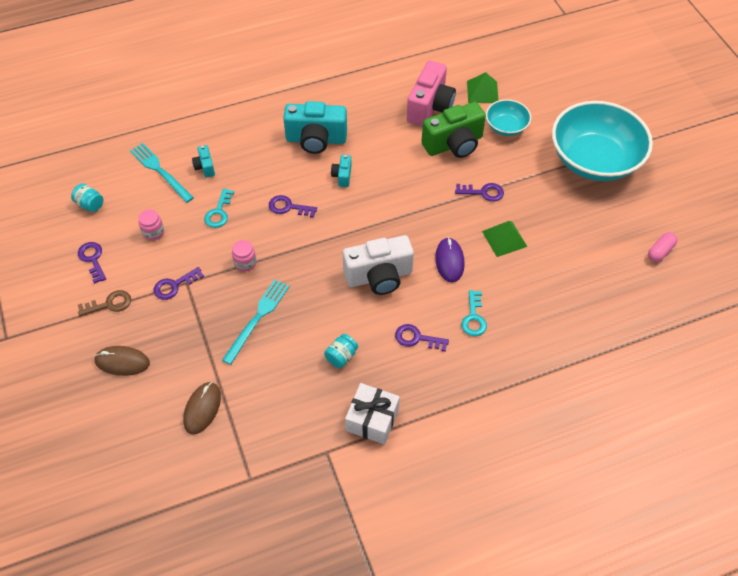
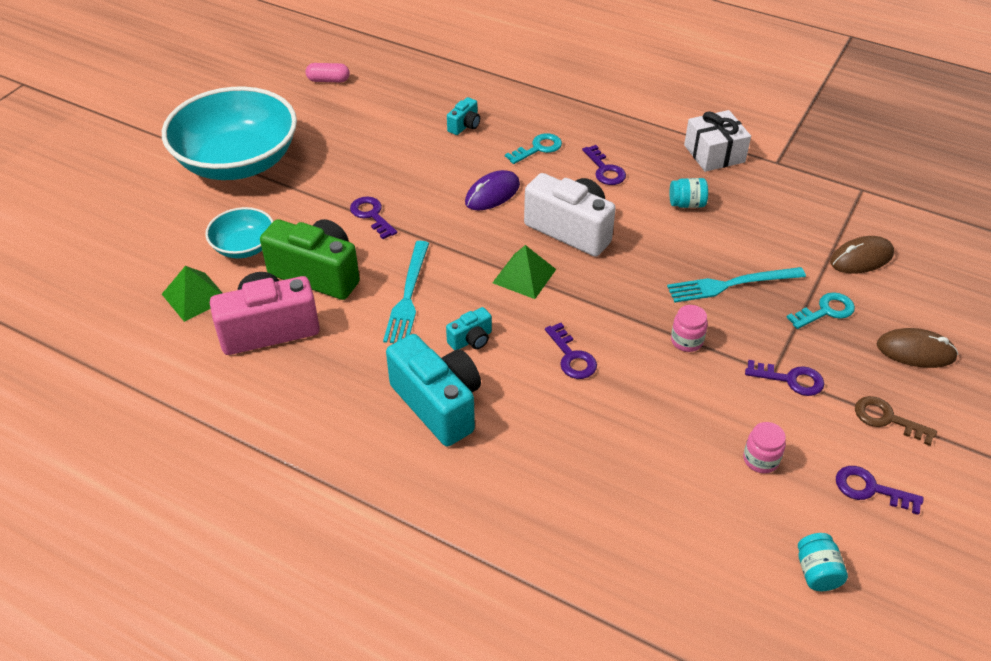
camera: 130 degrees left, 10 degrees down
purple key [78,242,106,284] -> purple key turned 90 degrees clockwise [836,466,924,515]
brown mouse [94,346,150,376] -> brown mouse turned 45 degrees counterclockwise [877,328,958,368]
turquoise fork [130,143,194,203] -> turquoise fork moved to [383,241,429,343]
turquoise camera [192,145,215,178] -> turquoise camera moved to [447,97,480,135]
turquoise key [204,188,234,228] -> turquoise key moved to [787,292,855,329]
green pyramid [482,221,527,257] -> green pyramid moved to [492,245,556,299]

